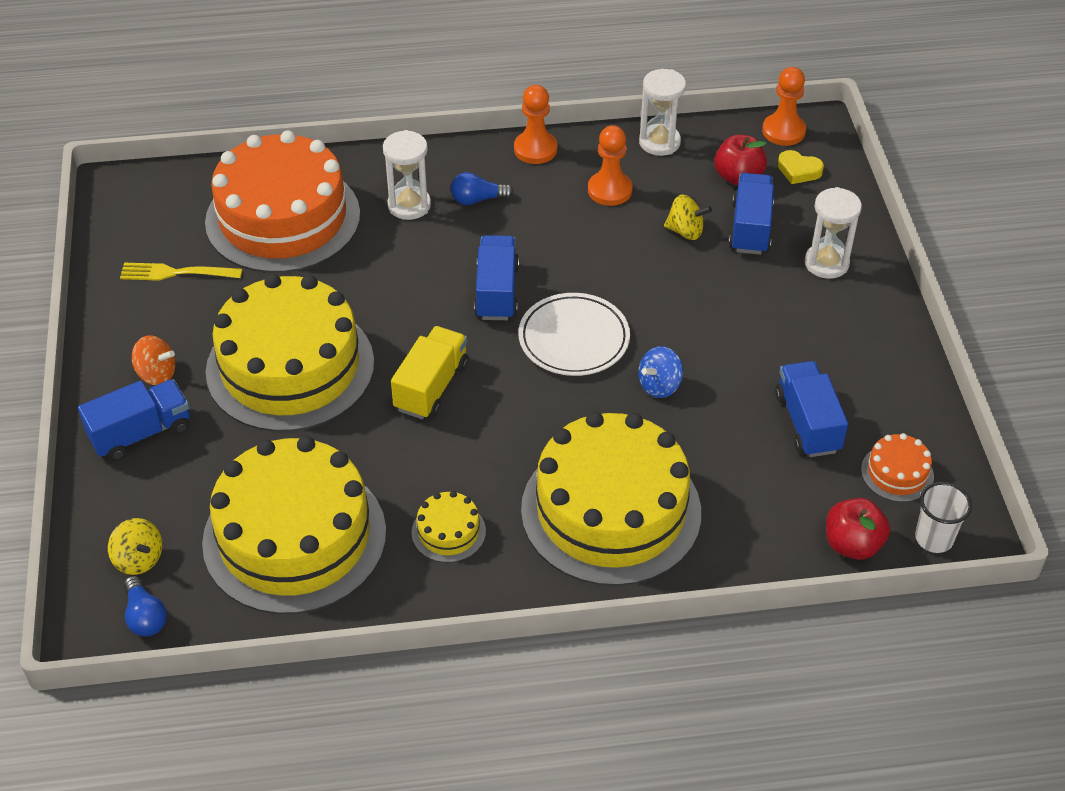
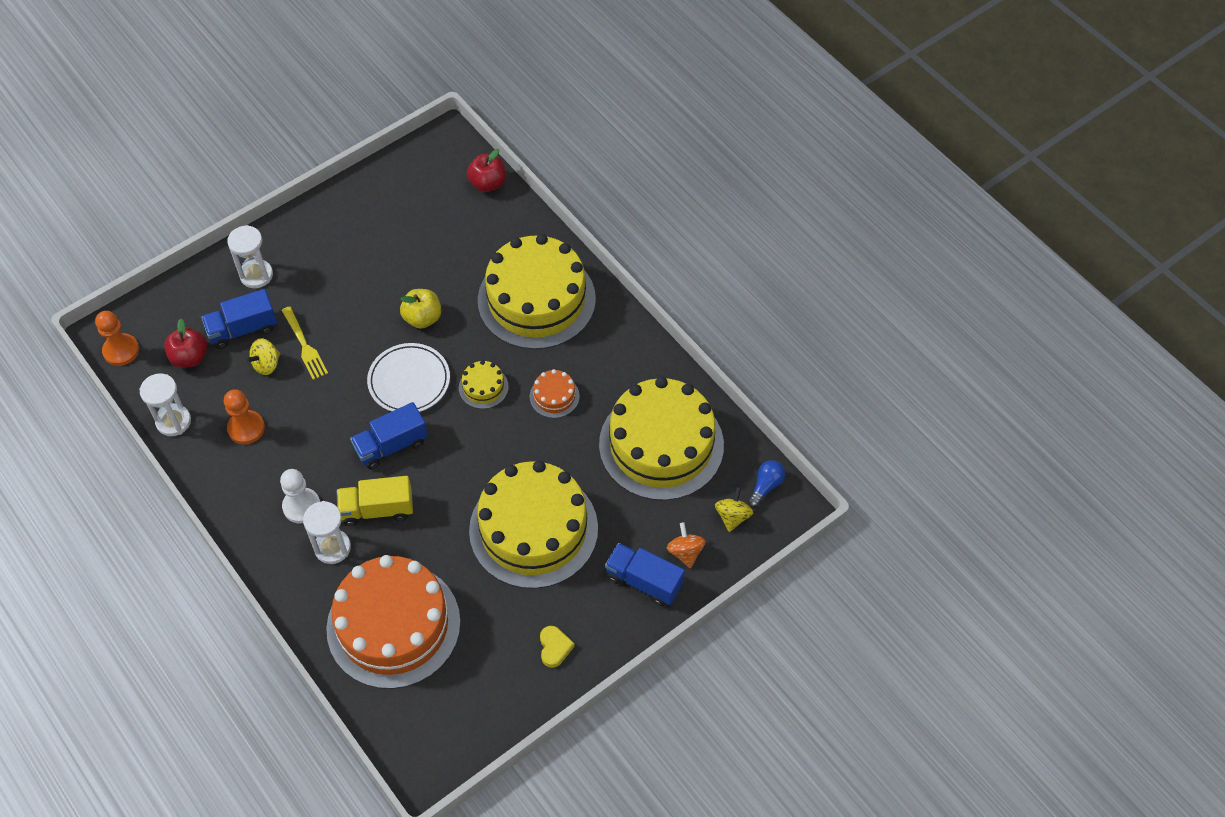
camera: 120 degrees left, 10 degrees up
yellow fork [120,263,242,281] -> yellow fork moved to [281,306,328,380]
orange spinning top [132,335,176,385] -> orange spinning top moved to [667,522,706,568]
yellow truck [391,326,469,419] -> yellow truck moved to [337,476,413,526]
yellow cake [412,491,486,563] -> yellow cake moved to [459,360,509,409]
blue light bulb [451,172,514,205] -> white pawn [280,469,320,524]
orange pawn [514,85,557,164] -> none
blue spinning top [638,346,683,398] -> yellow apple [400,289,441,329]
yellow spinning top [664,194,712,240] -> yellow spinning top turned 120 degrees counterclockwise [246,338,280,375]
blue truck [775,361,848,457] -> none
yellow heart [778,150,824,184] -> yellow heart moved to [540,626,575,668]
orange cake [861,433,934,502] -> orange cake moved to [529,369,580,418]
white cup [915,482,972,553] -> none

